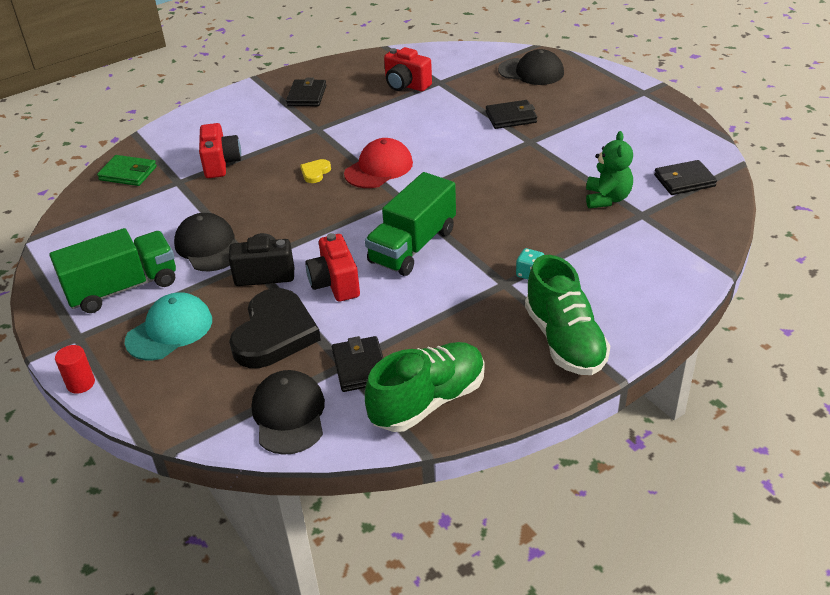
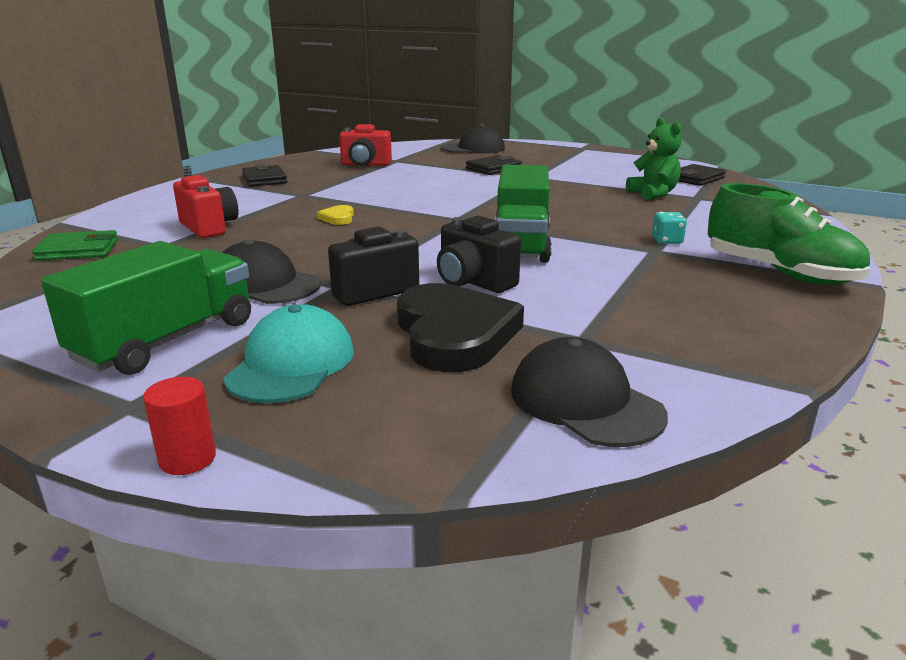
camera: 30 degrees left, 15 degrees down
red camera [305,233,360,302] -> black camera [437,216,521,293]
black wallet [332,336,383,392] -> none
red cap [344,138,413,188] -> none
green shoe [365,342,485,432] -> none

